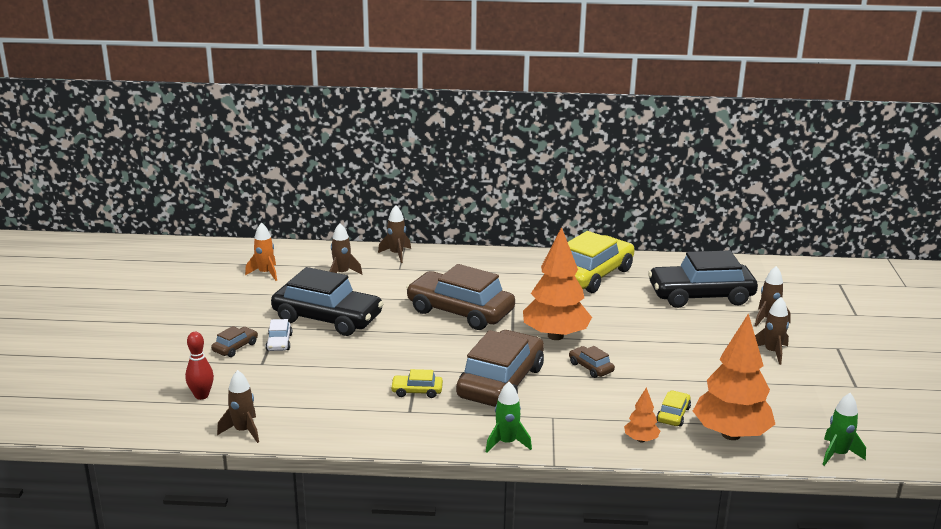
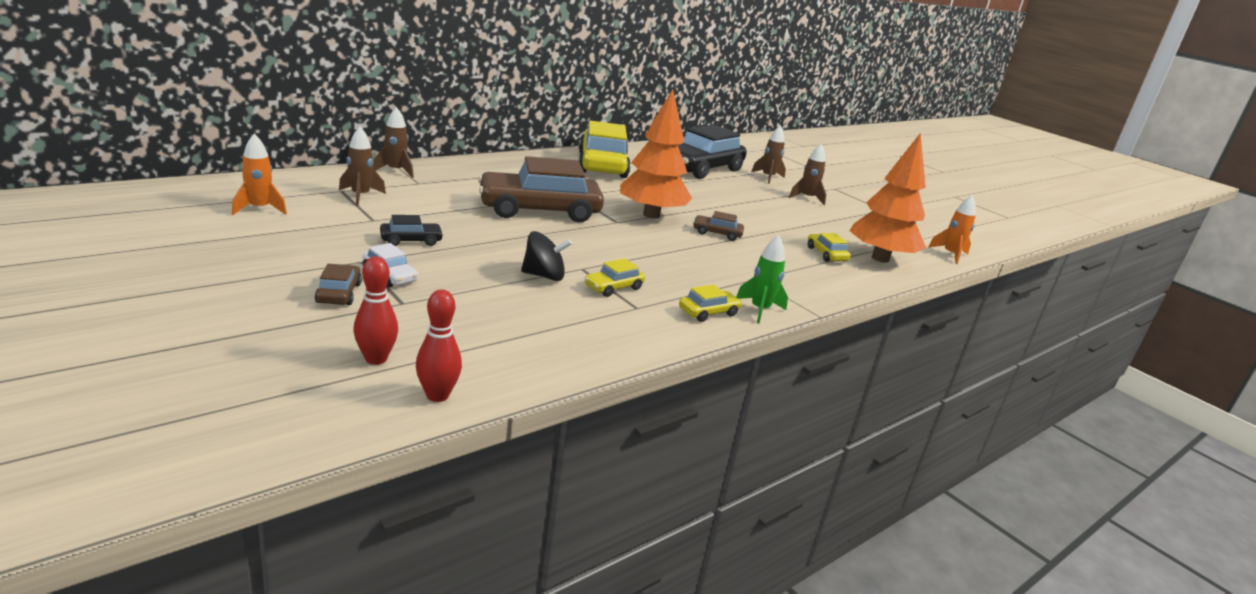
camera: 45 degrees left, 0 degrees up
brown rocket [217,370,259,443] -> none
black car [271,267,384,336] -> black car [380,215,444,246], size x0.42
brown car [456,330,544,407] -> none
orange tree [624,387,661,442] -> none
green rocket [822,393,866,466] -> orange rocket [929,195,976,264]
none -> red bowling pin [416,289,462,402]
none -> black spinning top [521,231,572,281]
none -> yellow car [679,285,742,322]

